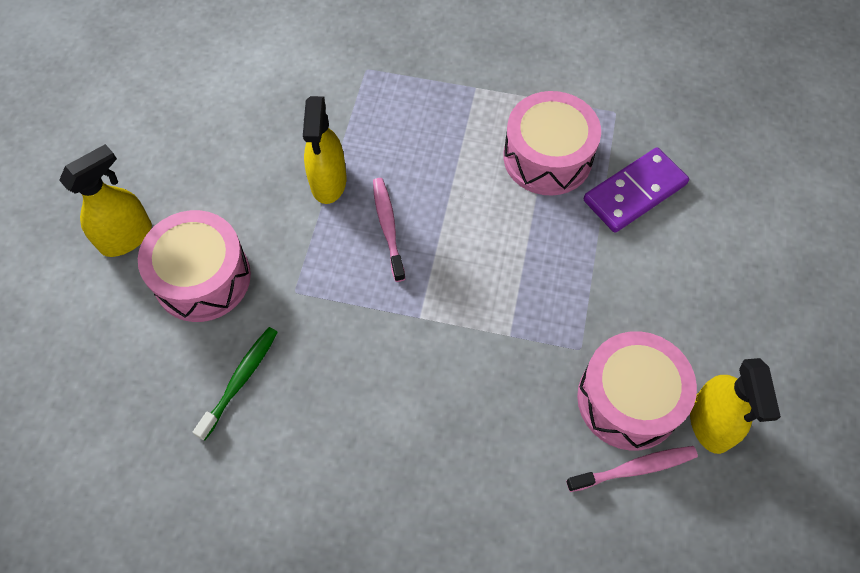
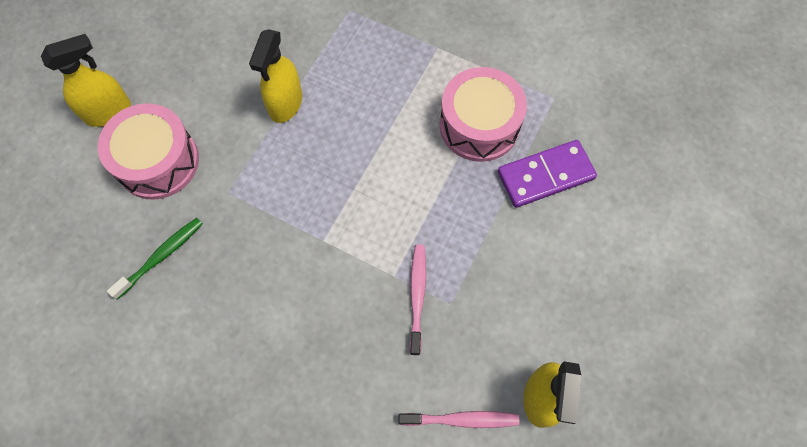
camera: 15 degrees right, 5 degrees up
pink toothbrush [373,178,405,282] -> pink toothbrush moved to [409,245,426,355]
pink drum [577,331,697,451] -> none

